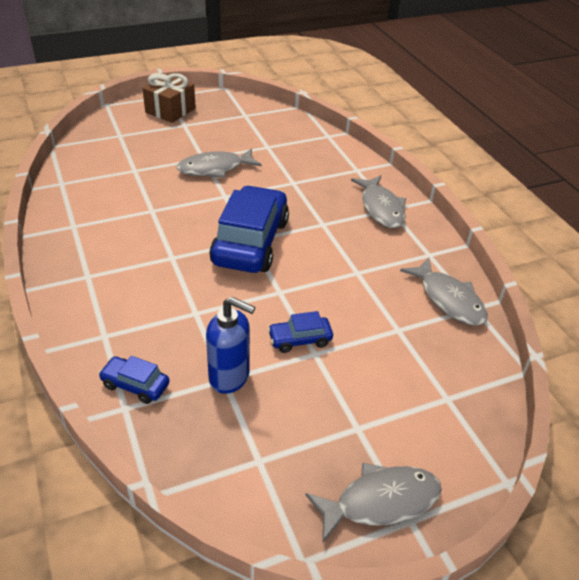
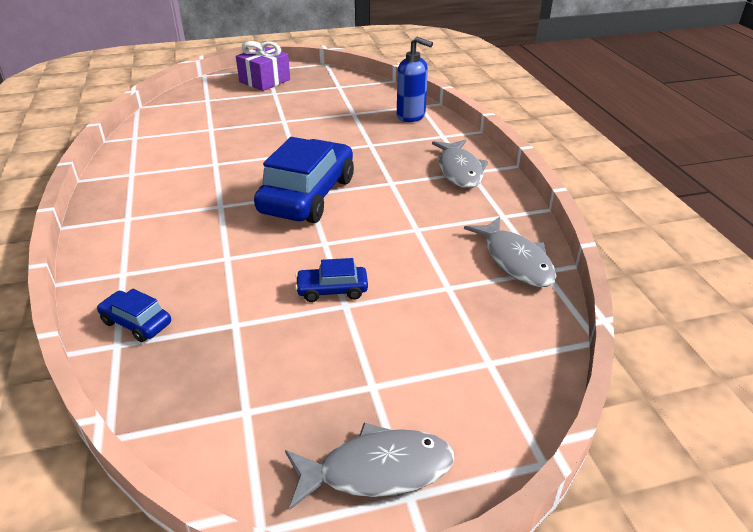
camera: 10 degrees right, 5 degrees down
brown gift [143,73,196,123] -> purple gift [236,41,290,91]
grey fish [177,148,262,178] -> none
blue soap dispenser [206,297,255,394] -> blue soap dispenser moved to [397,36,433,122]

